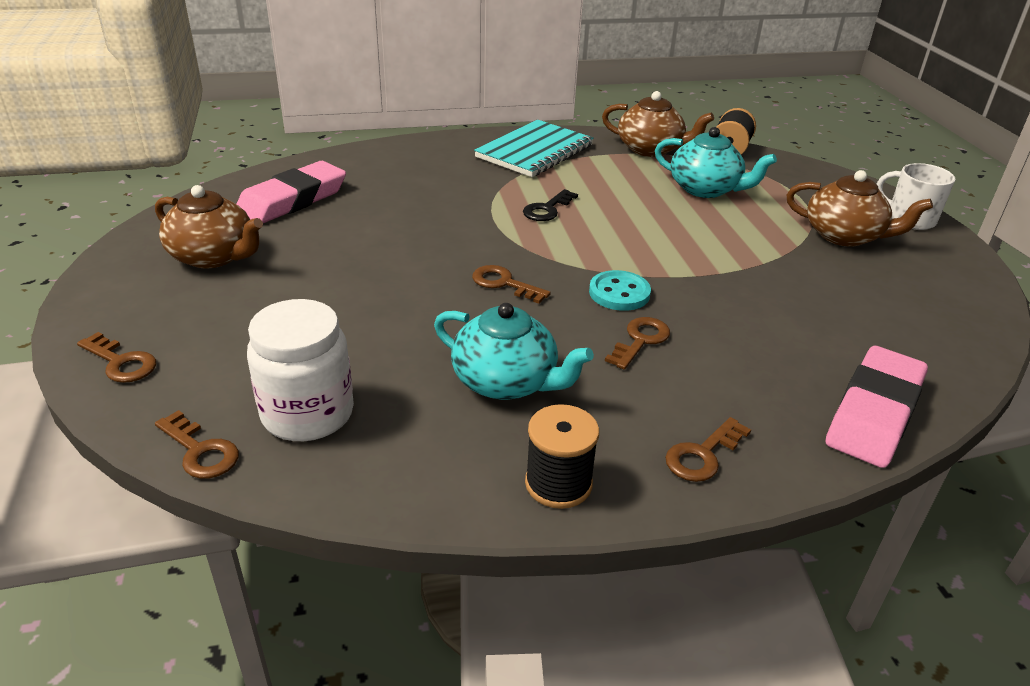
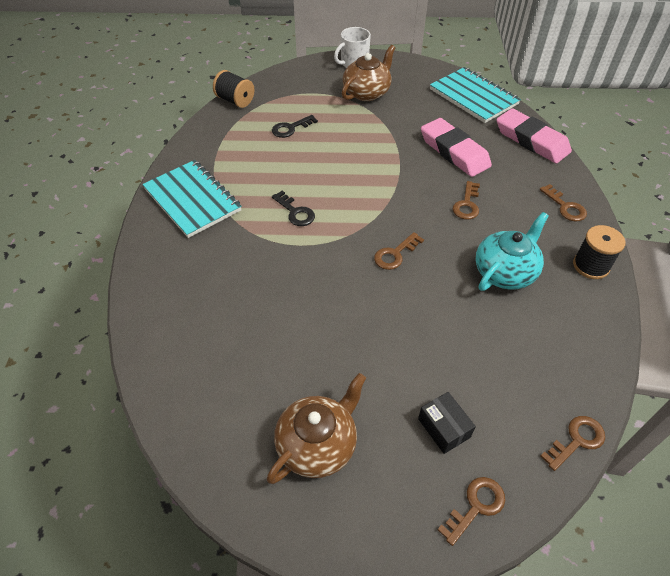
camera: 75 degrees left, 15 degrees up
pink eraser [237,161,346,223] -> pink eraser moved to [421,118,492,177]
white jar [247,299,354,441] -> none
turquoise button [589,270,651,311] -> none
brown teapot [602,91,714,157] -> none
brown key [605,317,670,370] -> brown key turned 120 degrees counterclockwise [453,181,480,220]
turquoise teapot [655,127,777,198] -> black key [272,115,318,138]
none -> black box [418,392,476,454]
none -> turquoise notebook [430,67,521,123]

